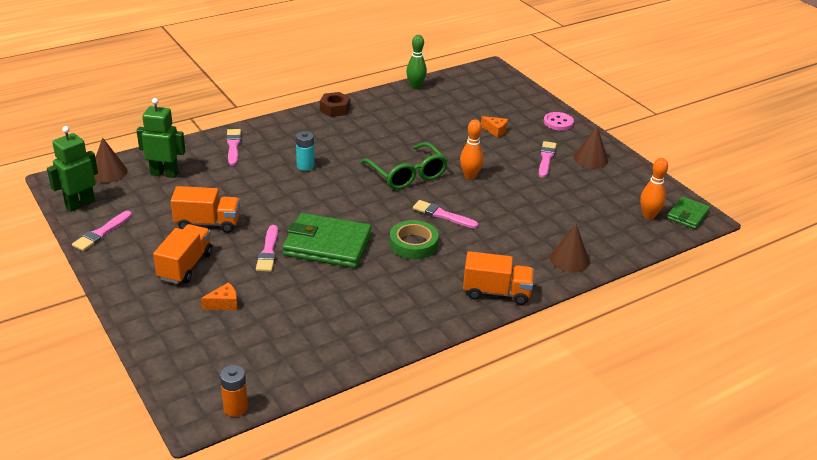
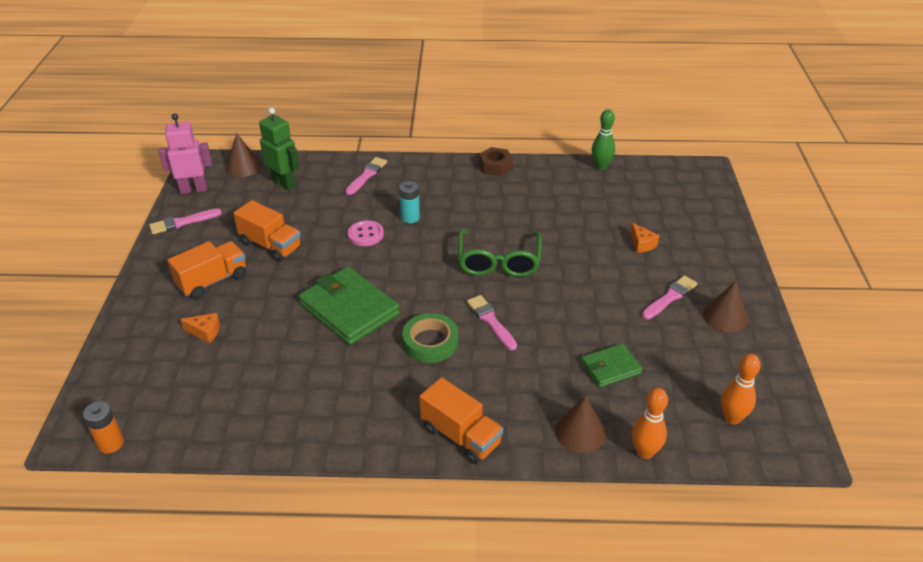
camera: 35 degrees right, 5 degrees up
green robot [47,126,98,212] -> pink robot [159,113,212,194]
pink brush [256,225,278,272] -> none
orange bowling pin [460,119,484,180] -> orange bowling pin moved to [632,388,668,459]
pink button [544,112,574,130] -> pink button moved to [348,220,384,246]
green wallet [667,196,710,229] -> green wallet moved to [581,344,642,387]

